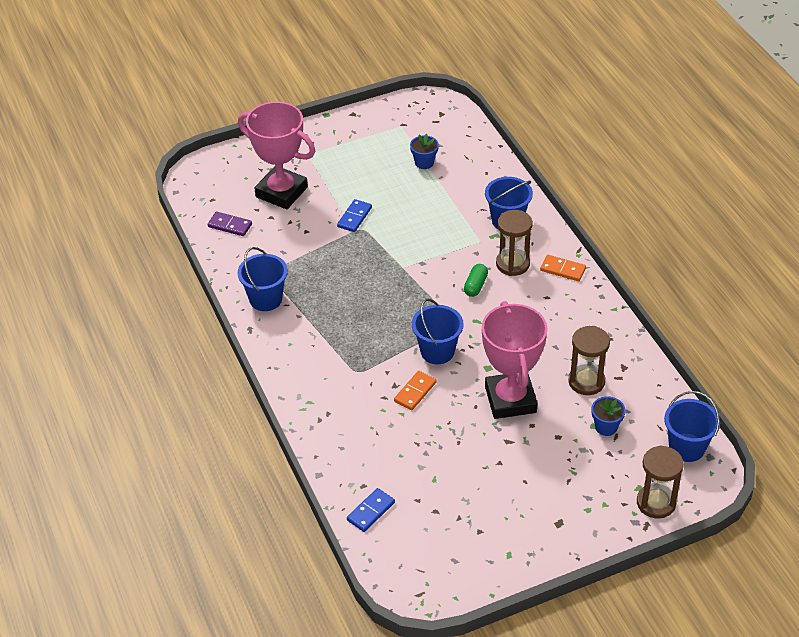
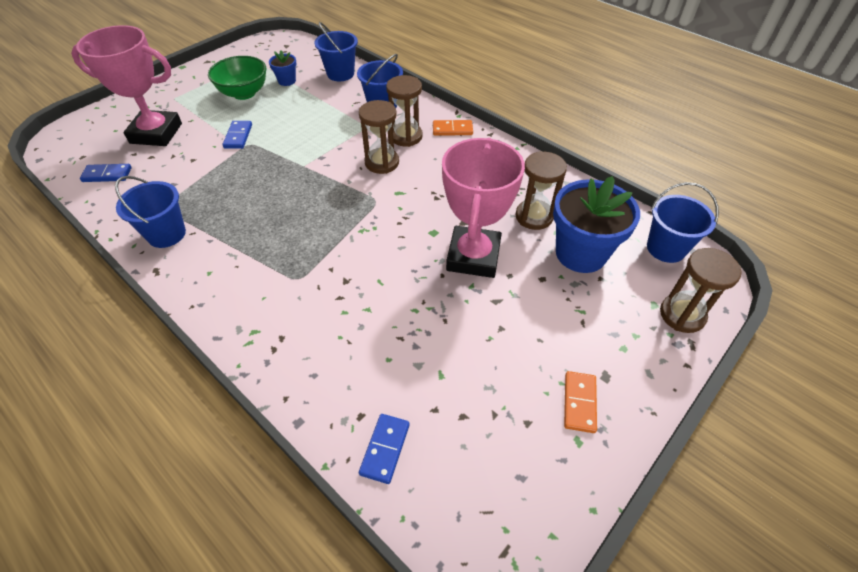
camera: 25 degrees left, 5 degrees up
purple domino [208,212,252,236] -> blue domino [80,164,132,182]
orange domino [394,371,436,410] -> orange domino moved to [564,371,597,433]
blue bucket [412,299,464,364] -> blue bucket moved to [314,22,358,81]
green capsule [464,264,488,297] -> brown hourglass [359,100,399,174]
pink trophy [482,301,548,419] -> pink trophy turned 45 degrees clockwise [442,138,525,278]
blue flower pot [591,396,626,436] -> blue flower pot [553,176,640,273], size x2.11
none -> green bowl [208,56,266,100]

